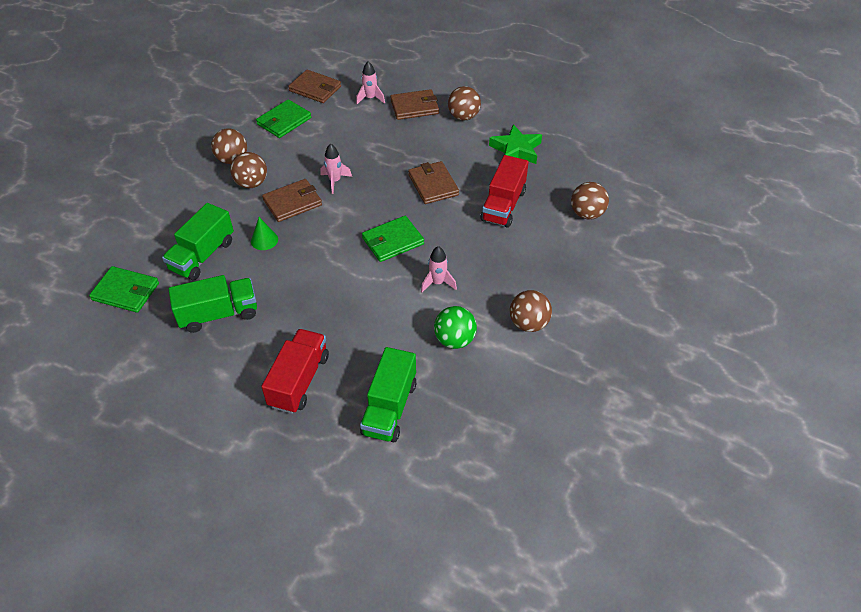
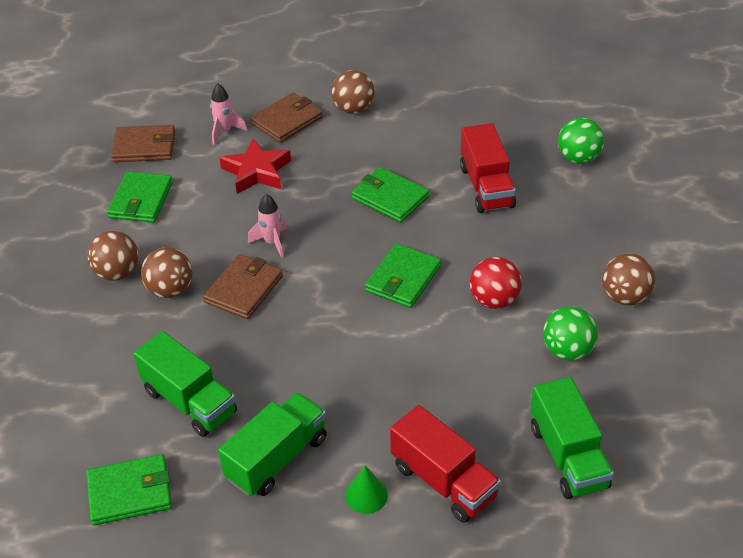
camera: 30 degrees left, 5 degrees down
green truck [162,203,234,281] -> green truck turned 45 degrees counterclockwise [133,331,237,437]
green cone [251,217,278,250] -> green cone moved to [345,466,388,514]
red truck [261,329,329,414] -> red truck turned 150 degrees clockwise [390,405,501,523]
brown wallet [408,161,459,204] -> green wallet [351,167,429,223]
pink rocket [421,246,457,292] -> red ball [470,257,522,309]
green star [489,124,542,164] -> none
brown ball [571,182,609,220] -> green ball [558,118,605,164]
none -> red star [219,138,291,194]

